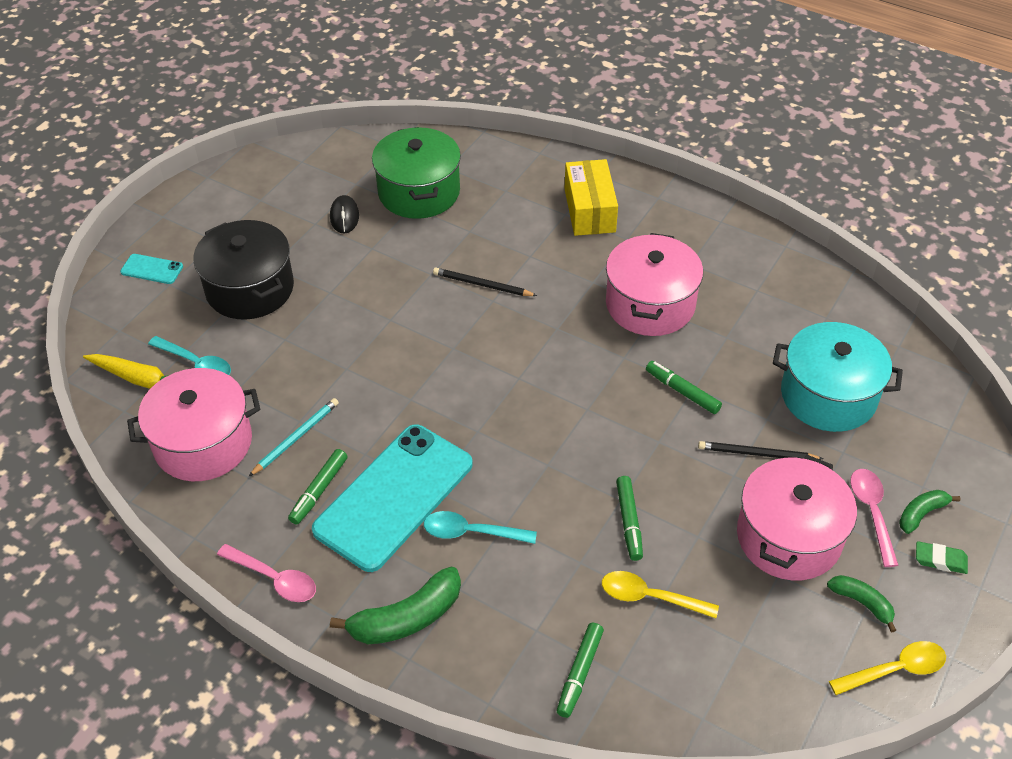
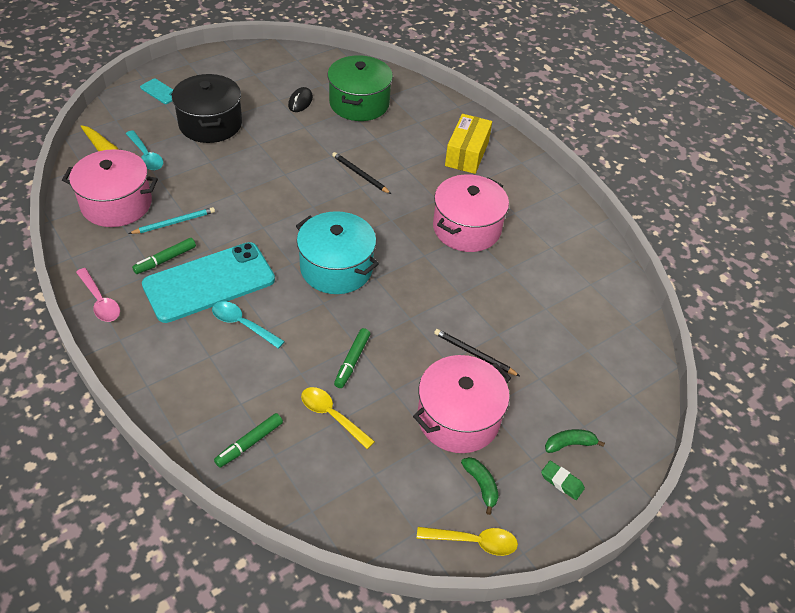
camera: 20 degrees right, 0 degrees up
green banana [330,567,461,644] -> none
green marker [646,361,722,414] -> none
turquoise pot [773,322,903,432] -> turquoise pot moved to [296,211,379,294]
pink spoon [850,469,899,567] -> none

